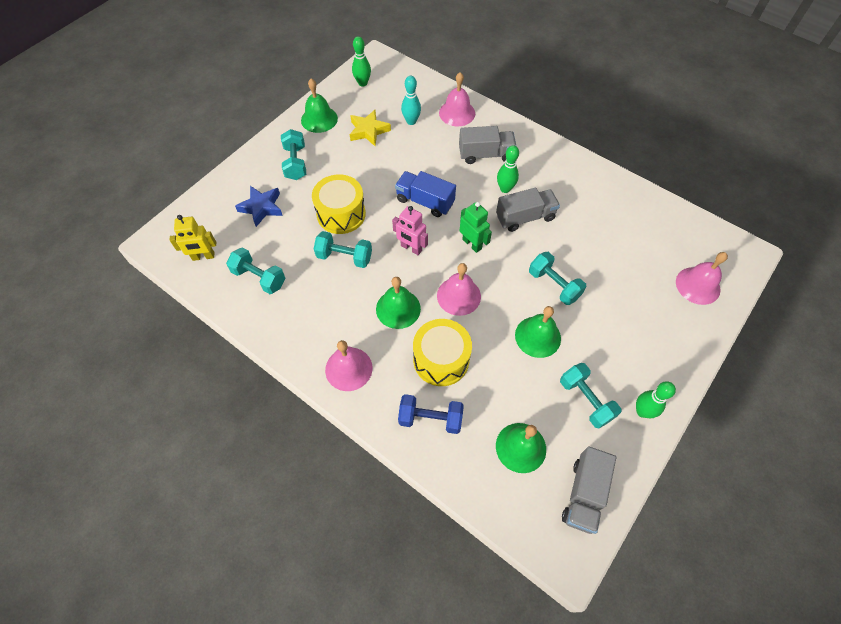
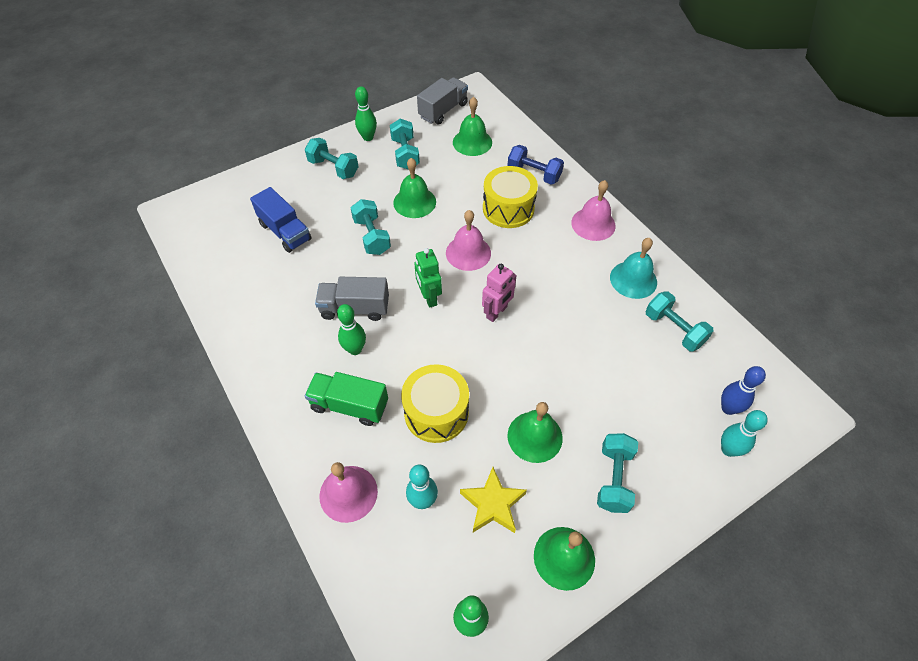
camera: 160 degrees left, 5 degrees down
yellow robot [170,215,216,261] -> none
blue star [235,186,283,227] -> none
yellow drum [312,174,366,234] -> yellow drum moved to [401,364,469,443]
turquoise dumbbell [314,231,372,268] -> turquoise dumbbell moved to [305,138,358,179]
green bell [376,277,421,329] -> green bell moved to [508,402,563,463]
pink robot [392,206,428,255] -> pink robot turned 75 degrees clockwise [482,264,517,322]
blue truck [395,171,456,217] -> blue truck moved to [250,187,312,253]
grey truck [459,126,517,164] -> green truck [305,372,388,426]
pink bell [676,252,728,305] -> none
none -> turquoise bell [610,238,657,299]
none -> blue bowling pin [721,366,766,415]
none -> turquoise bowling pin [721,410,768,457]

